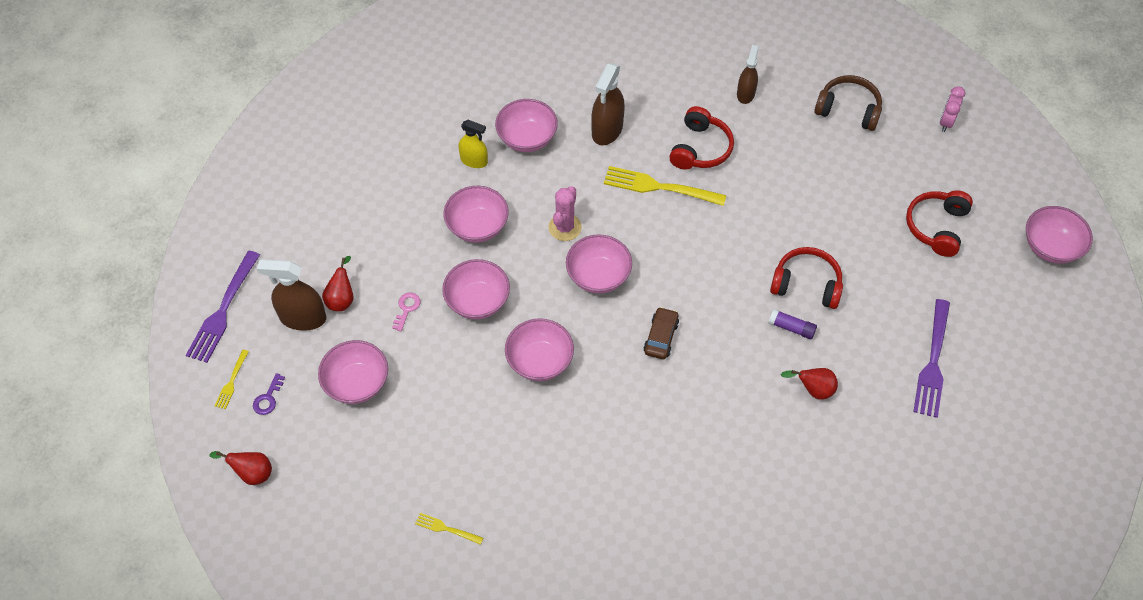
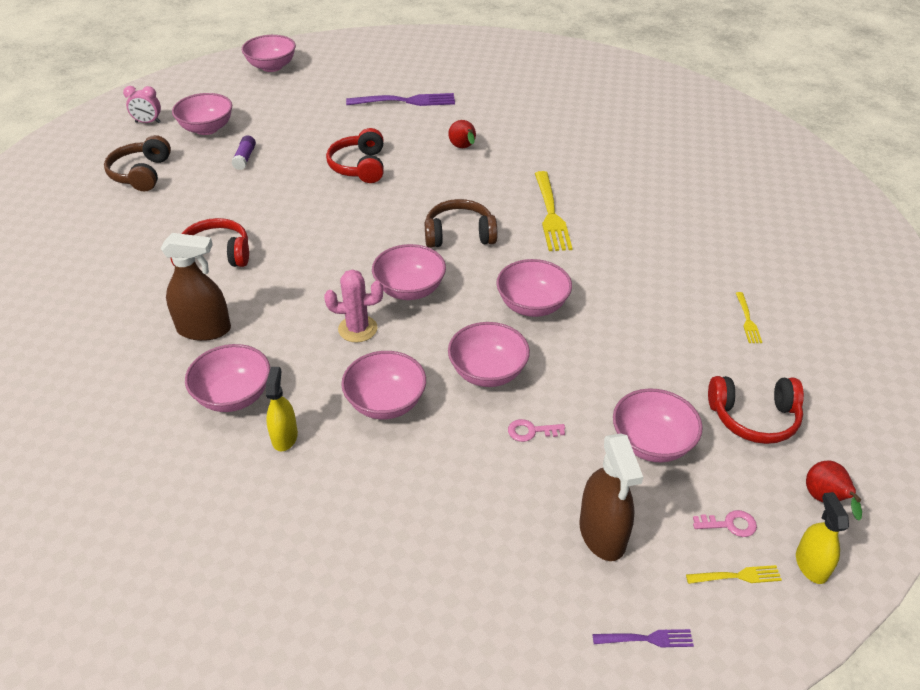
camera: 110 degrees left, 15 degrees down
purple fork [186,251,260,363] -> purple fork [593,629,694,647], size x0.49
purple key [253,373,285,415] -> pink key [693,510,757,537]
red pear [322,256,354,311] -> none
yellow fork [604,166,726,206] -> yellow fork moved to [535,171,573,251]
brown car [644,307,679,359] -> brown headphones [425,199,497,248]
brown spray bottle [737,45,759,104] -> none
purple glue stick [768,309,817,340] -> purple glue stick moved to [232,135,256,170]
red headphones [906,190,973,257] -> red headphones moved to [708,376,804,444]
none -> pink bowl [172,93,232,135]
none -> yellow spray bottle [796,492,849,584]

